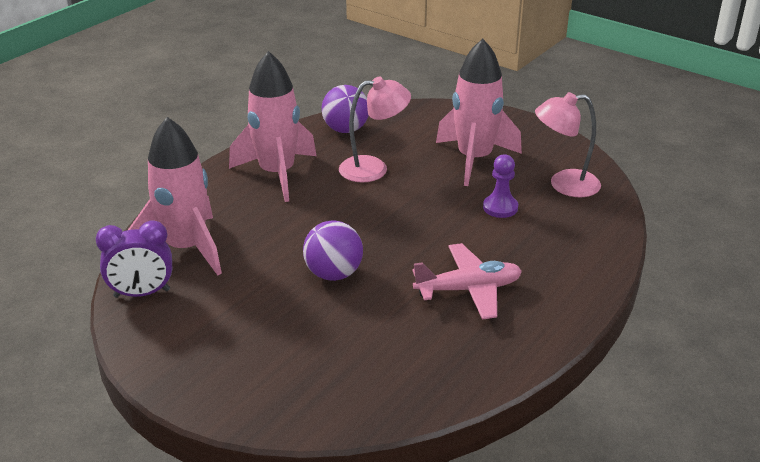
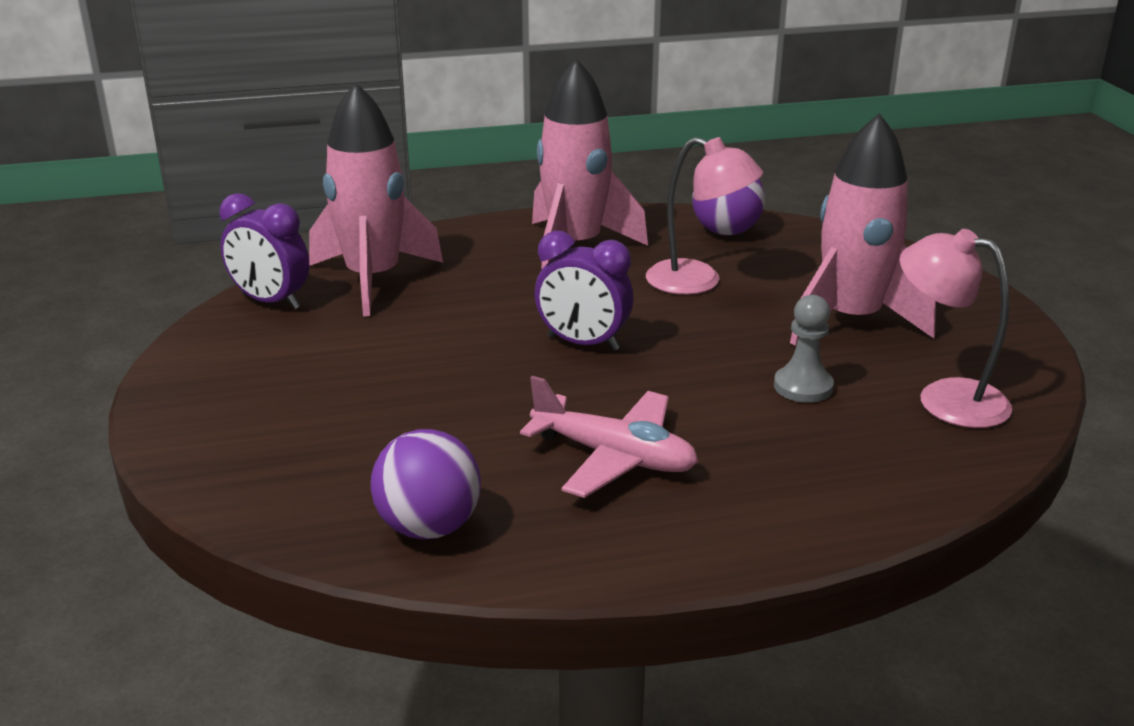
camera: 40 degrees right, 5 degrees down
purple ball [303,221,363,281] -> purple ball moved to [371,429,481,539]
purple pawn [483,154,518,218] -> grey pawn [774,295,834,403]
none -> purple clock [535,231,634,351]

